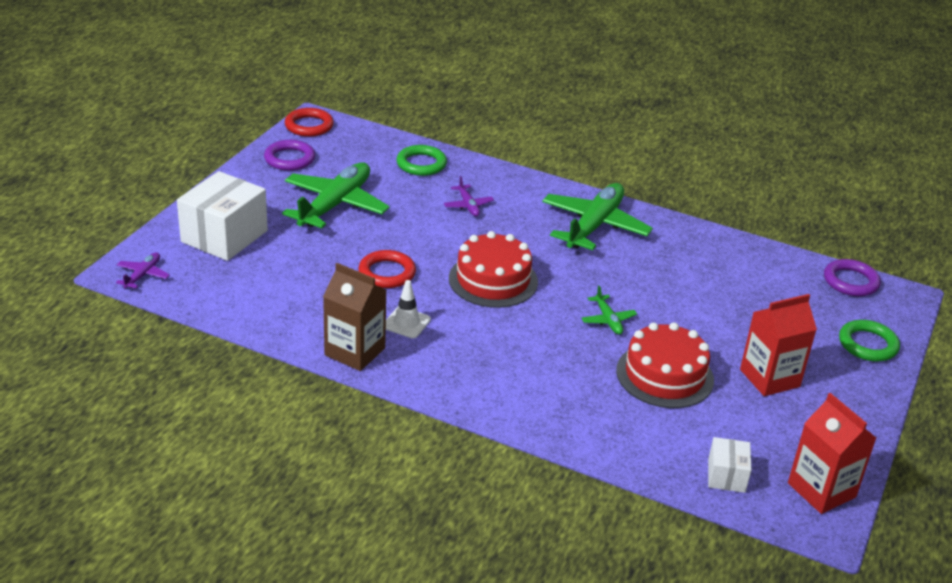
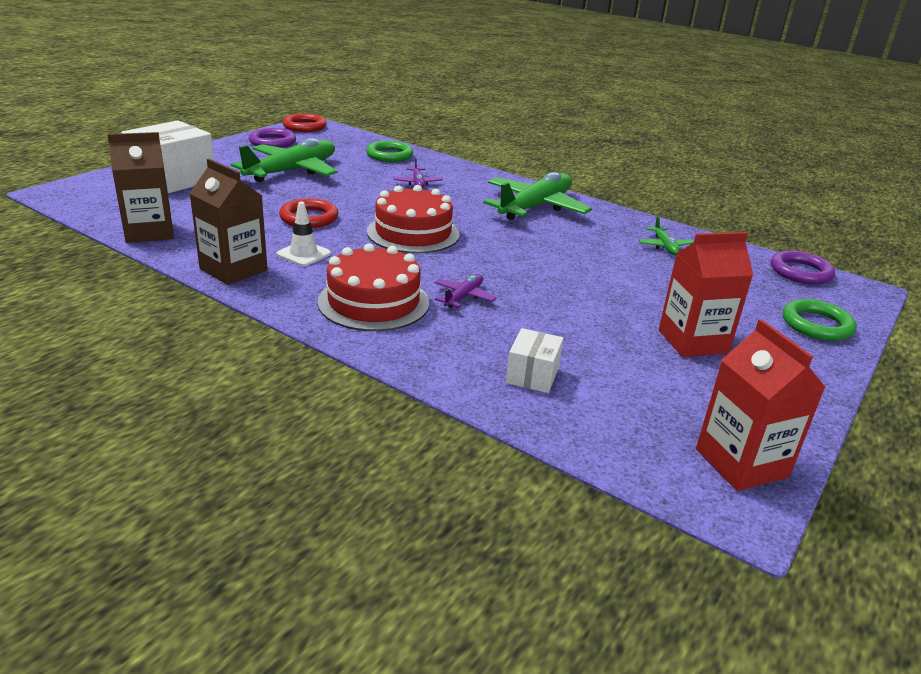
camera: 10 degrees right, 5 degrees down
purple plane [116,252,170,289] -> purple plane moved to [434,274,496,308]
green plane [582,285,637,335] -> green plane moved to [638,216,694,255]
red cake [616,322,714,408] -> red cake moved to [317,243,429,331]
white box [708,437,751,493] -> white box moved to [506,328,564,393]
none -> brown carton [107,132,174,243]

